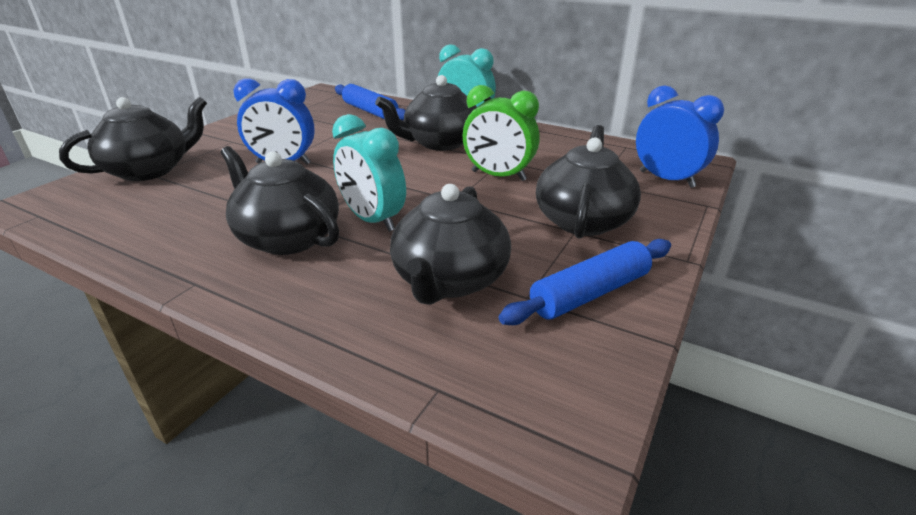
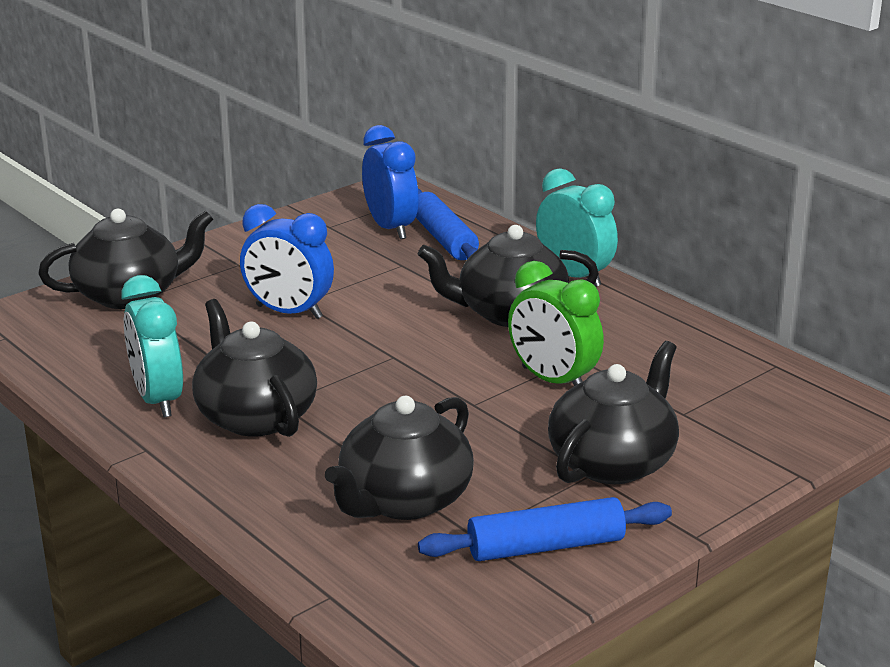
camera: 20 degrees right, 5 degrees down
turquoise clock [332,114,406,232] -> turquoise clock moved to [121,275,183,417]
blue clock [636,85,724,188] -> blue clock moved to [362,125,419,239]

